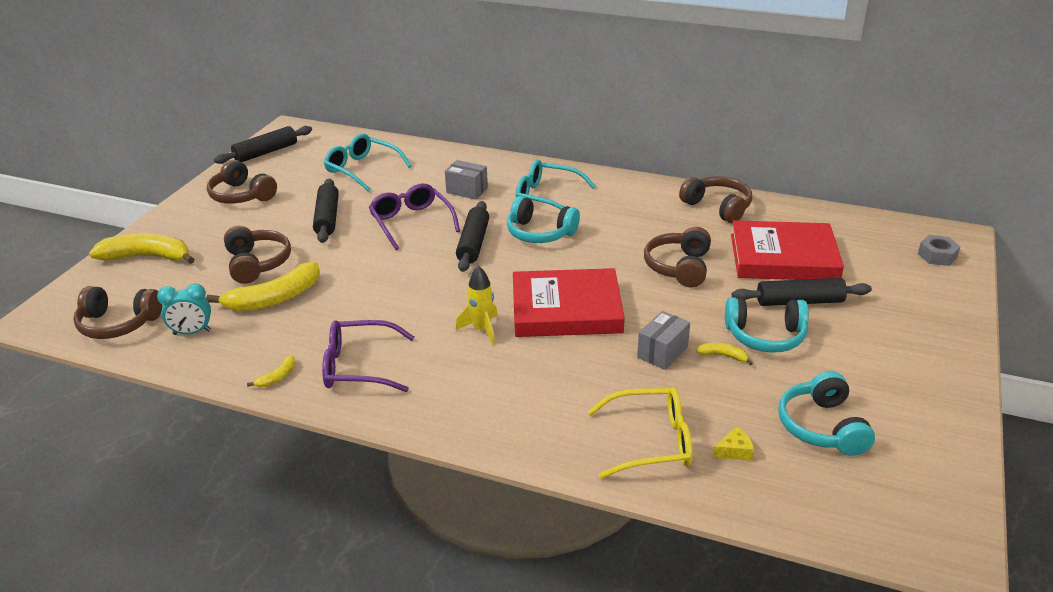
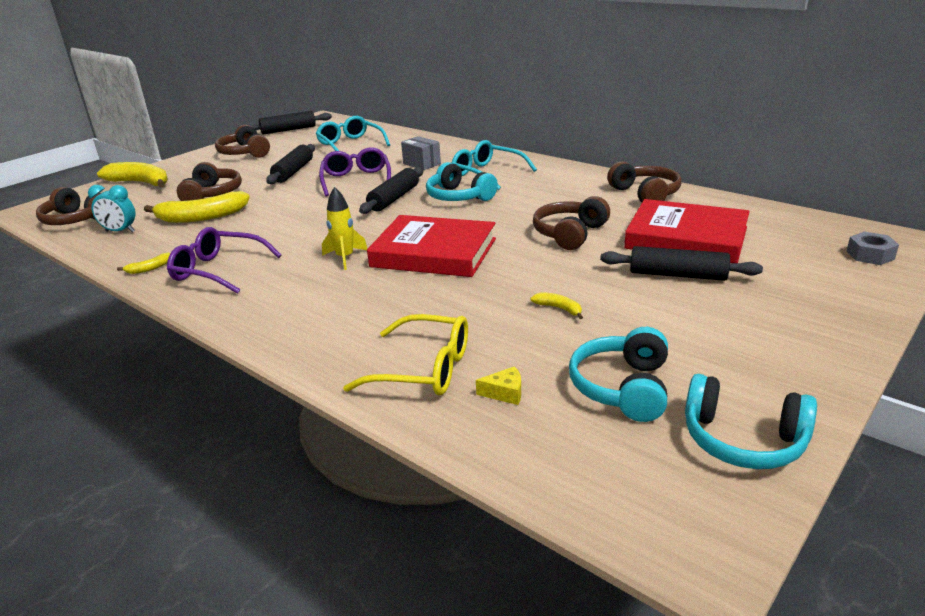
camera: 20 degrees right, 5 degrees down
grey box [637,311,690,370] -> none
turquoise headphones [725,297,809,353] -> turquoise headphones moved to [685,374,817,469]

